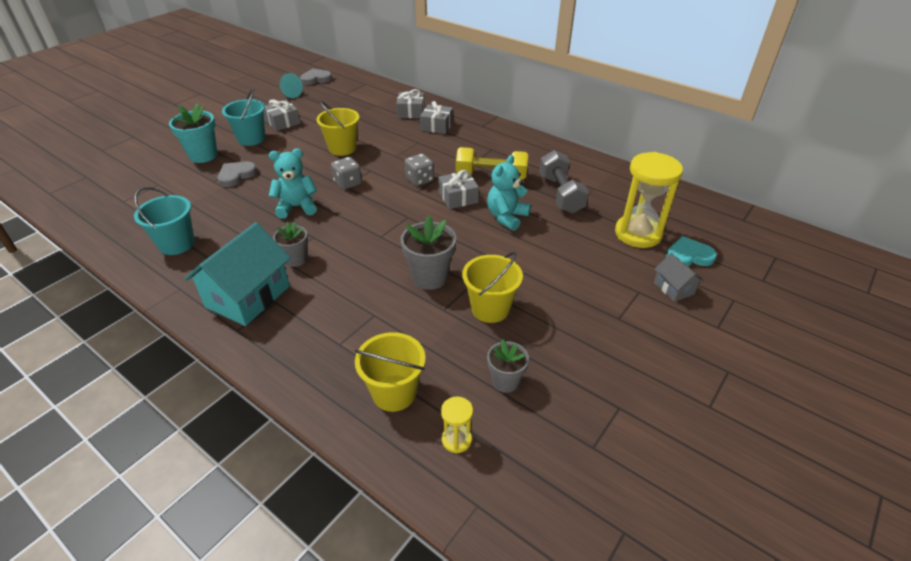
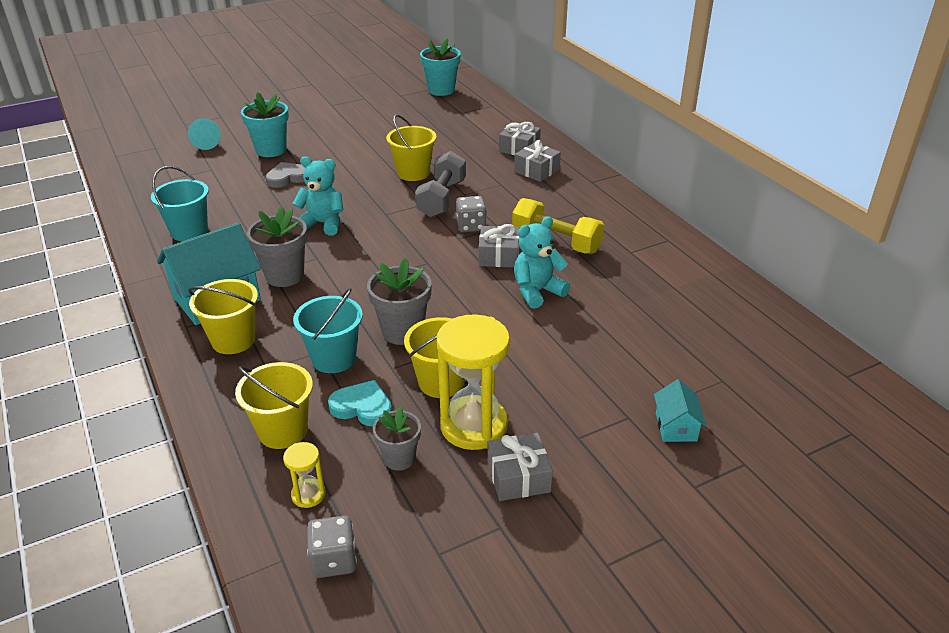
camera: 25 degrees right, 5 degrees down
turquoise bucket [222,89,265,146] -> turquoise bucket moved to [293,288,363,373]
grey gift [264,99,300,131] -> grey gift moved to [488,433,553,501]
grey flower pot [273,222,308,267] -> grey flower pot [247,206,307,287], size x1.57
turquoise cone [280,73,303,98] -> turquoise cone moved to [188,118,221,150]
grey heart [300,69,332,85] -> turquoise flower pot [420,38,461,96]
grey dice [331,157,362,190] -> grey dice moved to [307,515,357,578]
grey dumbbell [539,150,589,213] -> grey dumbbell moved to [415,151,466,218]
yellow hourglass [615,152,683,248] -> yellow hourglass moved to [437,314,510,450]
grey house [654,253,704,302] -> turquoise house [654,379,707,442]
turquoise heart [666,236,717,267] -> turquoise heart moved to [328,380,392,426]
none -> yellow bucket [188,279,258,354]

